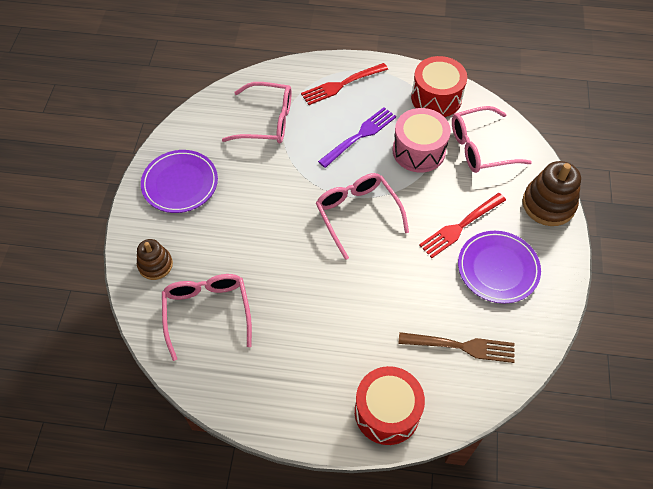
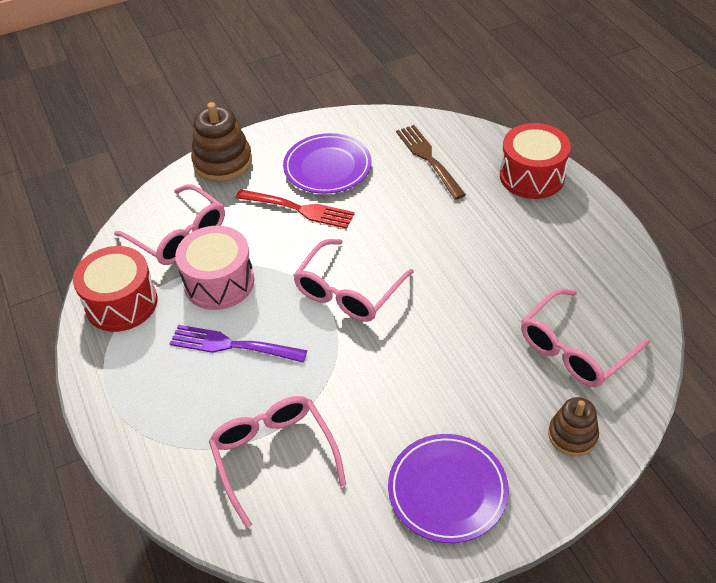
camera: 120 degrees left, 10 degrees down
red fork [301,63,388,105] -> none

